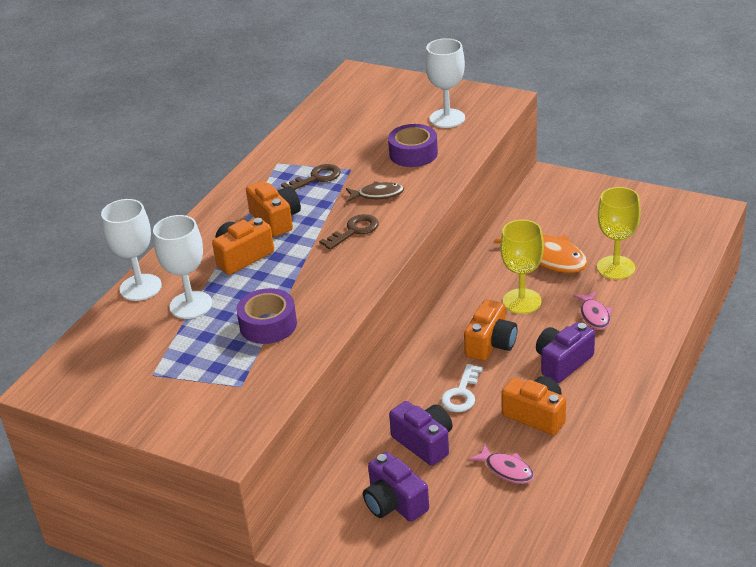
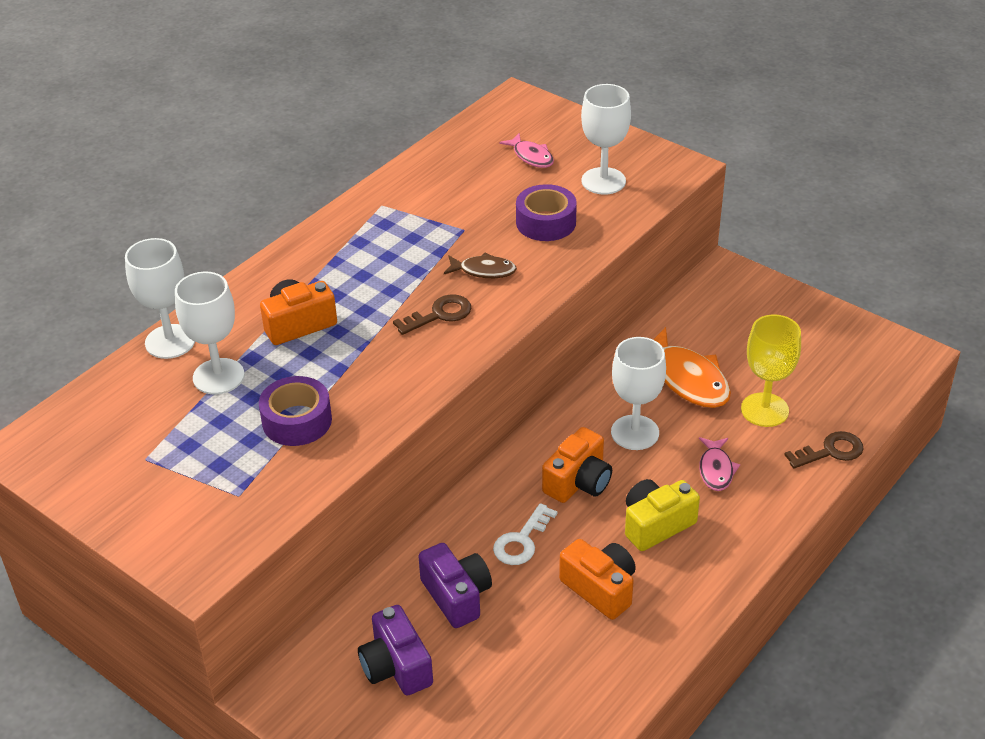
camera: 10 degrees right, 5 degrees up
orange camera [246,181,301,237] -> none
brown key [281,164,341,190] -> brown key moved to [785,431,864,468]
pink fish [469,444,534,484] -> pink fish moved to [499,133,554,168]
yellow goblet [500,220,544,314] -> white goblet [611,337,666,450]
purple camera [536,322,595,383] -> yellow camera [625,479,700,551]

